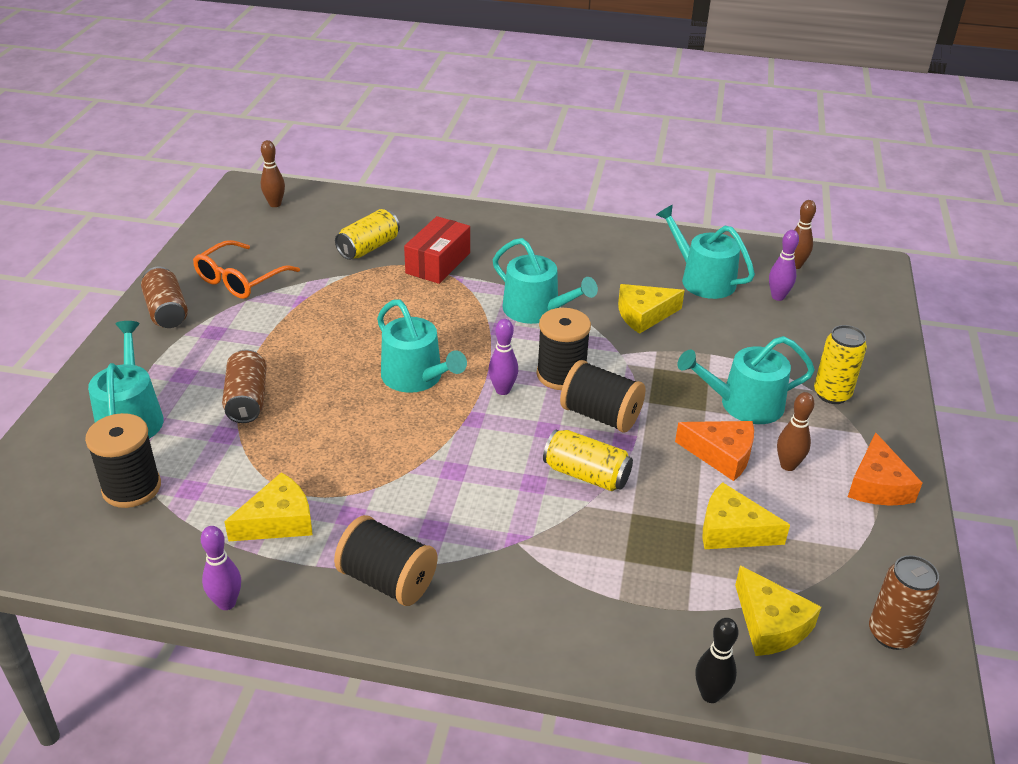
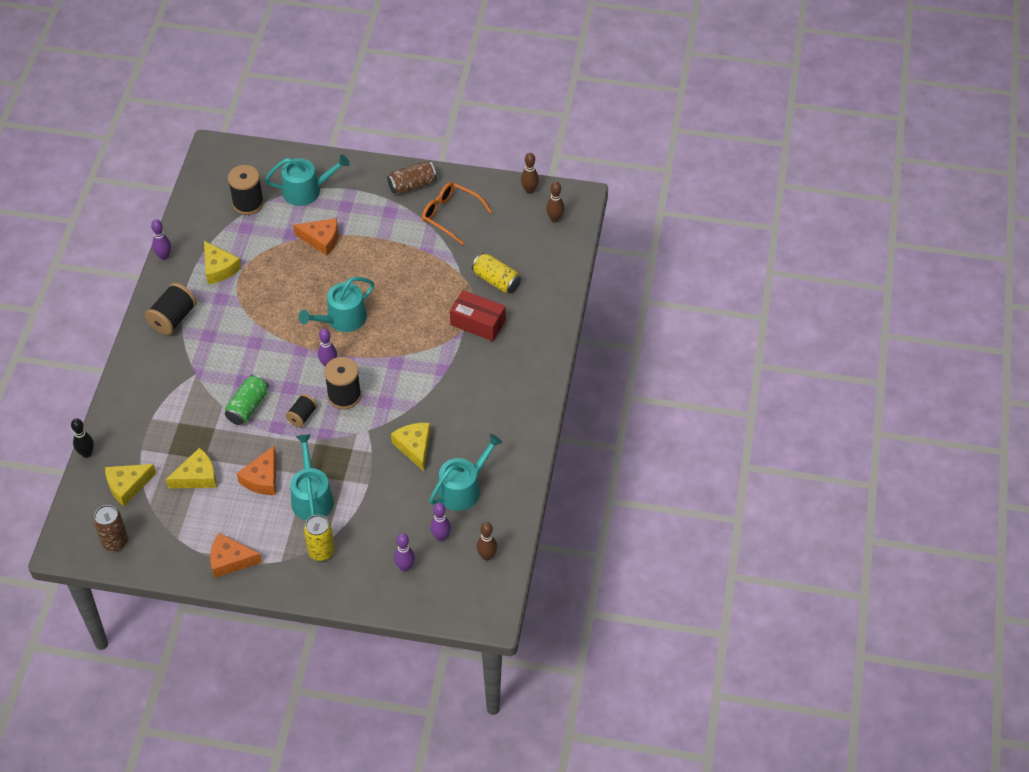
camera: 90 degrees right, 15 degrees up
brown can [222,349,267,423] -> orange cheese [293,218,338,256]
turquoise watering can [493,238,598,324] -> none
yellow can [543,429,633,491] -> green can [225,374,269,425]
black spool [560,360,645,433] -> black spool [286,394,317,427], size x0.61
yellow cheese [702,482,790,549] -> yellow cheese turned 45 degrees clockwise [166,448,217,488]
brown bowling pin [777,392,815,471] -> brown bowling pin moved to [521,153,539,194]
none -> purple bowling pin [394,533,415,572]

